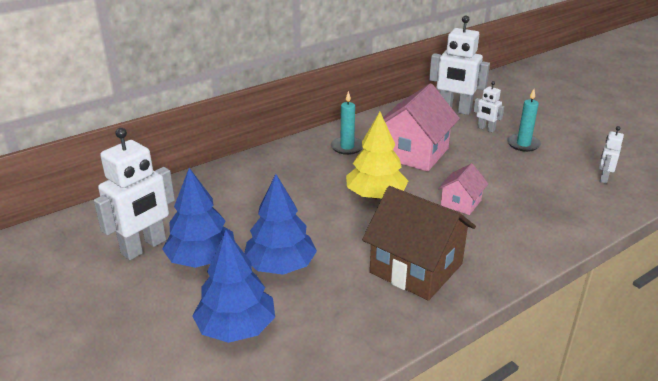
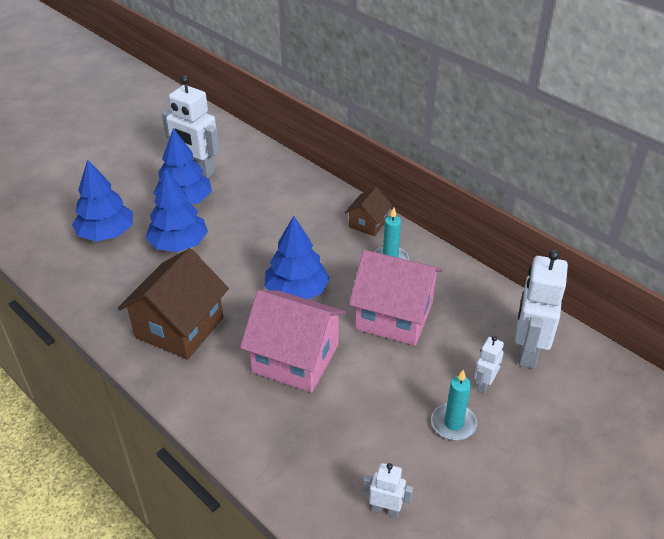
camera: 80 degrees right, 10 degrees up
yellow tree [346,112,408,199] -> blue tree [265,216,330,299]
pink house [438,163,488,215] -> pink house [240,290,346,393], size x1.92
none -> brown house [345,187,392,236]

